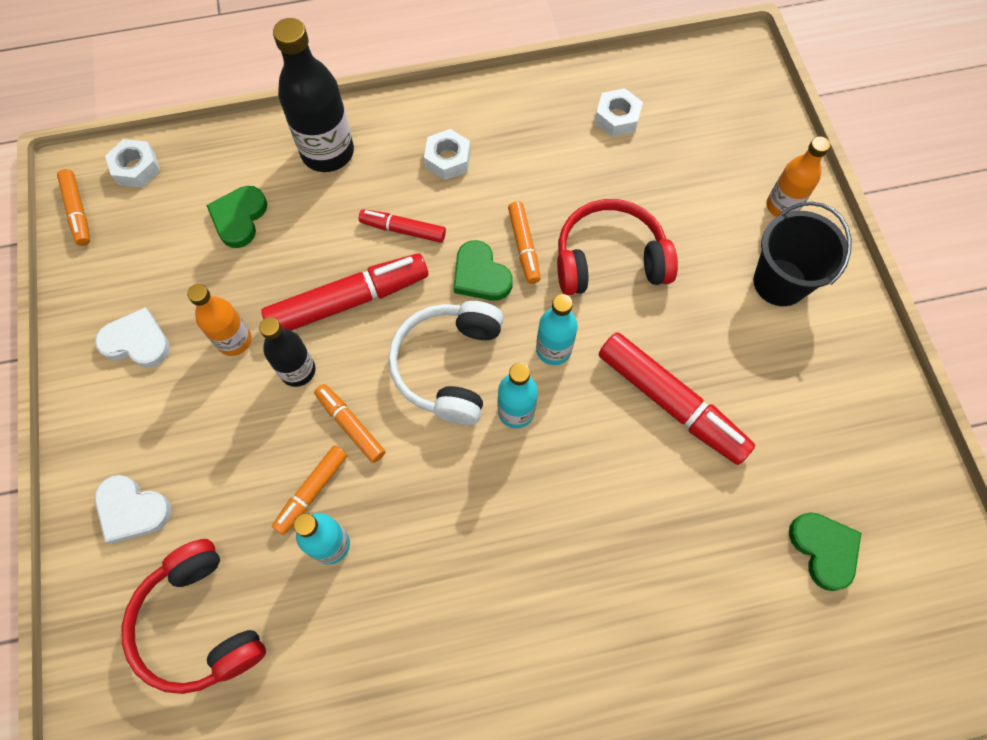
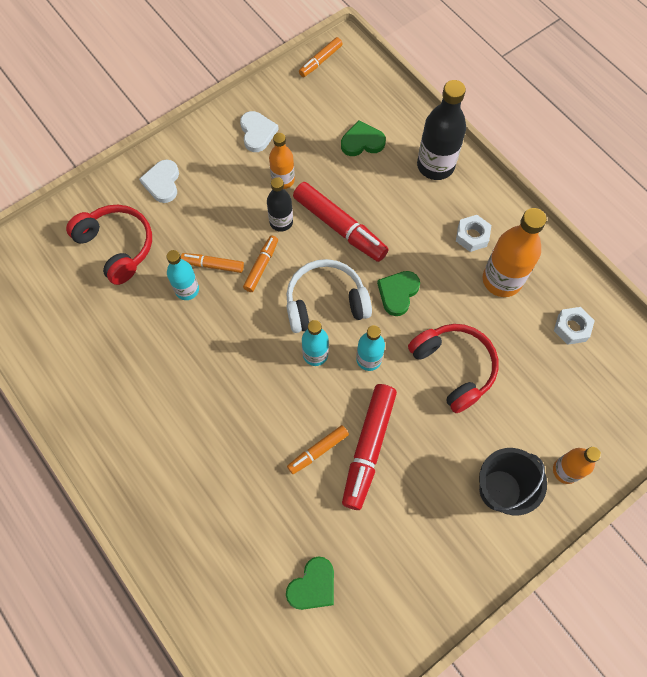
camera: 65 degrees right, 0 degrees up
white nut [105,139,160,188] -> none
red headphones [122,539,266,694] -> red headphones turned 105 degrees clockwise [66,205,152,285]
red marker [359,209,446,243] -> none
orange marker [508,201,541,284] -> orange marker moved to [287,425,349,474]
none -> orange bottle [483,208,547,297]

